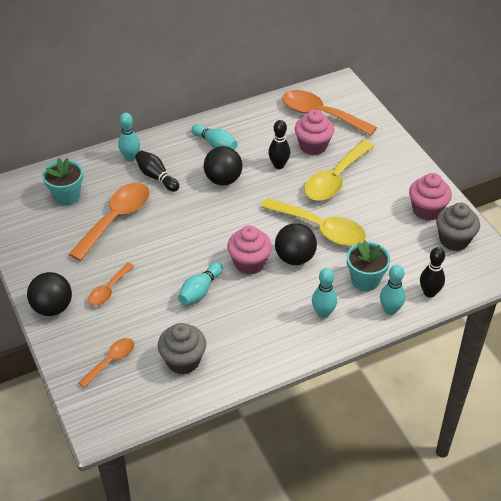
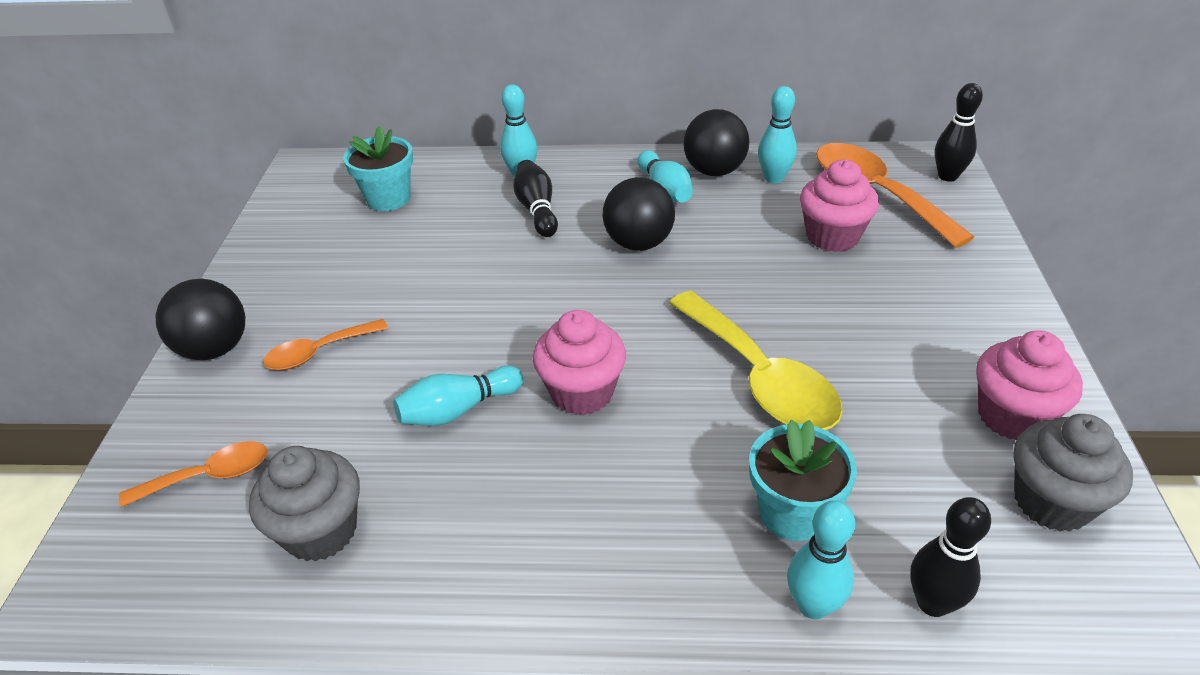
camera: 30 degrees right, 5 degrees down
orange spoon [69,183,149,261] -> none
black bowling pin [268,120,290,169] -> black bowling pin moved to [935,83,983,182]
black ball [275,223,317,265] -> black ball moved to [683,109,750,176]
yellow spoon [304,140,374,201] -> none
turquoise bowling pin [312,268,337,318] -> turquoise bowling pin moved to [758,86,797,183]

